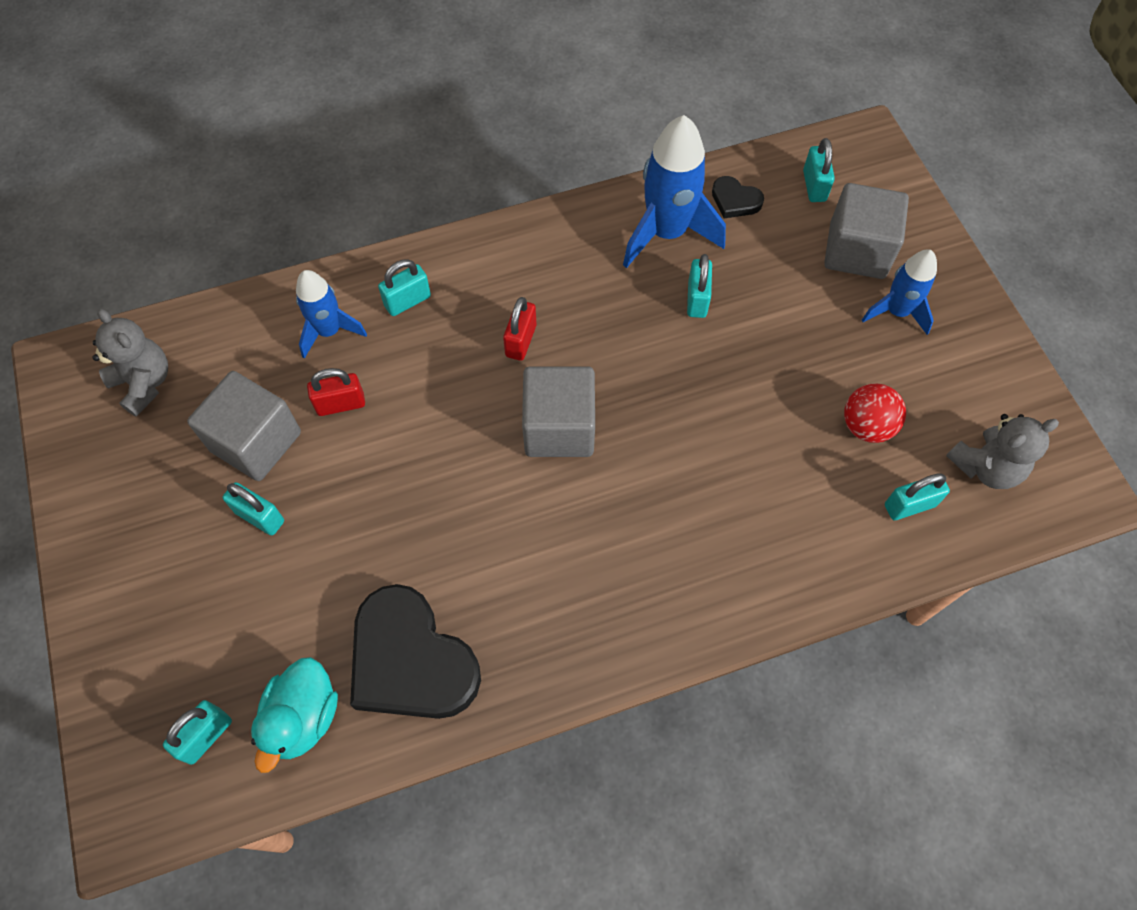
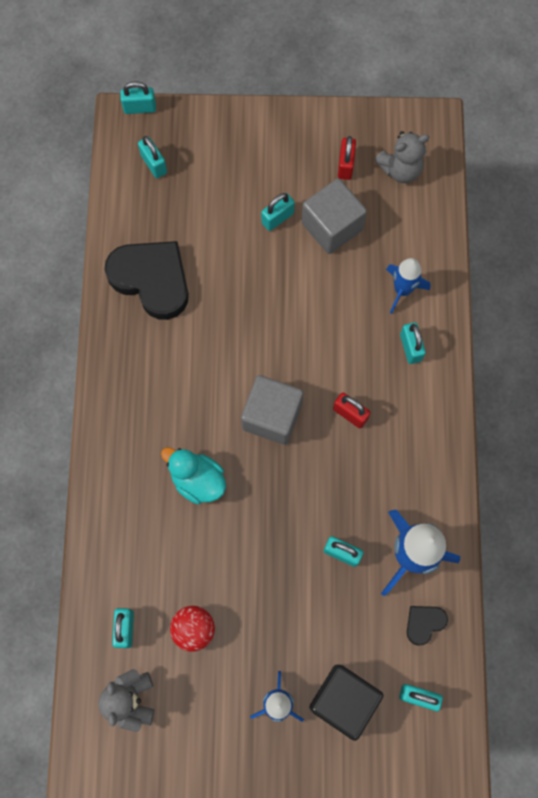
camera: 110 degrees right, 10 degrees up
turquoise duck [251,657,338,773] -> turquoise duck moved to [161,447,226,505]
red padlock [307,368,365,416] -> red padlock moved to [338,136,356,180]
black heart [350,584,481,719] -> black heart turned 60 degrees clockwise [104,241,189,320]
grey cube [824,183,909,279] -> black cube [309,665,383,741]
none -> turquoise padlock [120,81,156,114]

